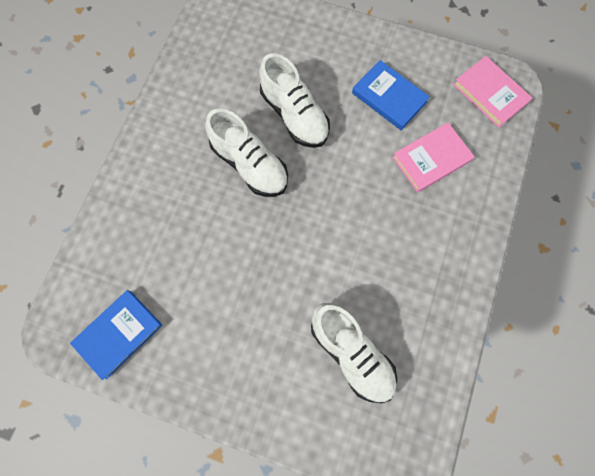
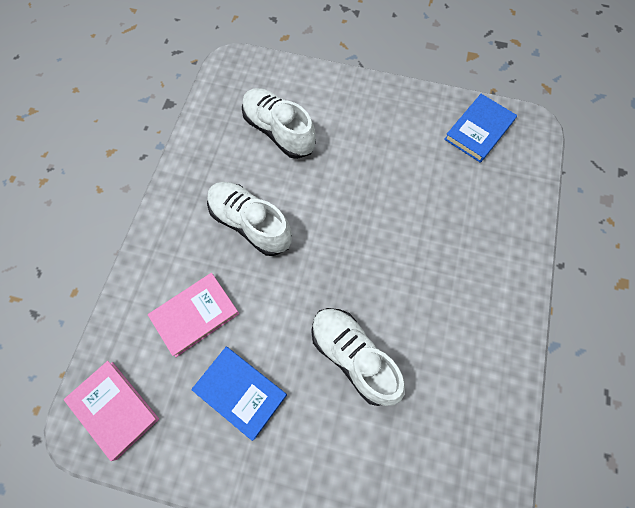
camera: 175 degrees right, 5 degrees down
white shoe [205,109,288,197] -> white shoe moved to [207,182,292,256]

